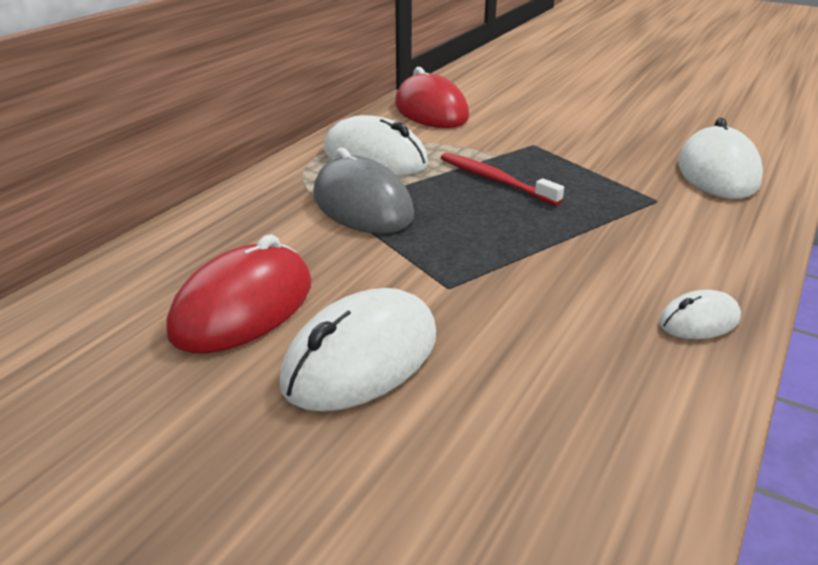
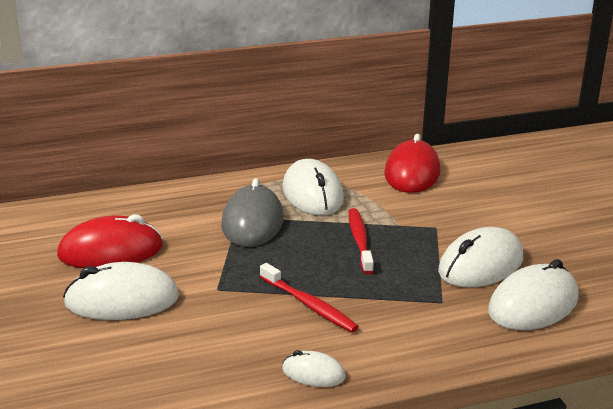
camera: 40 degrees right, 5 degrees down
none -> red toothbrush [260,263,359,332]
none -> white mouse [438,227,523,287]

